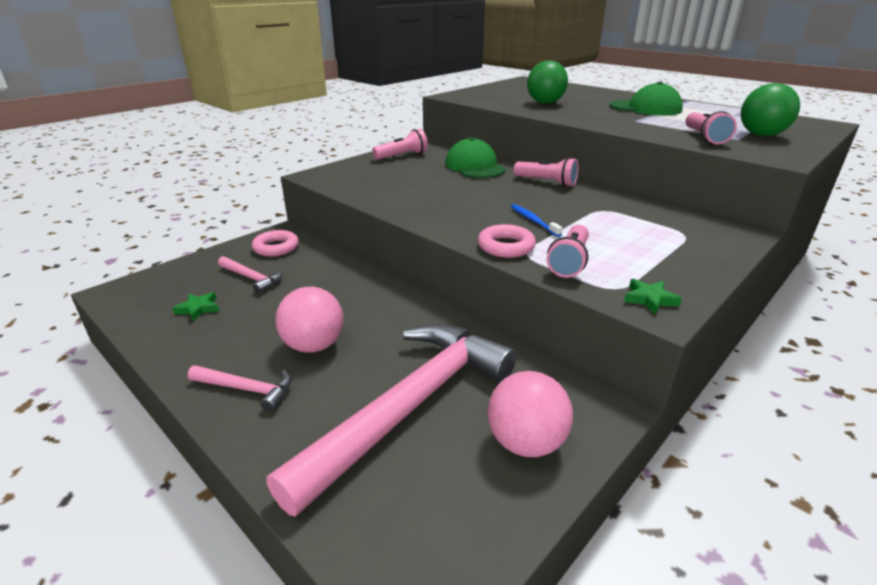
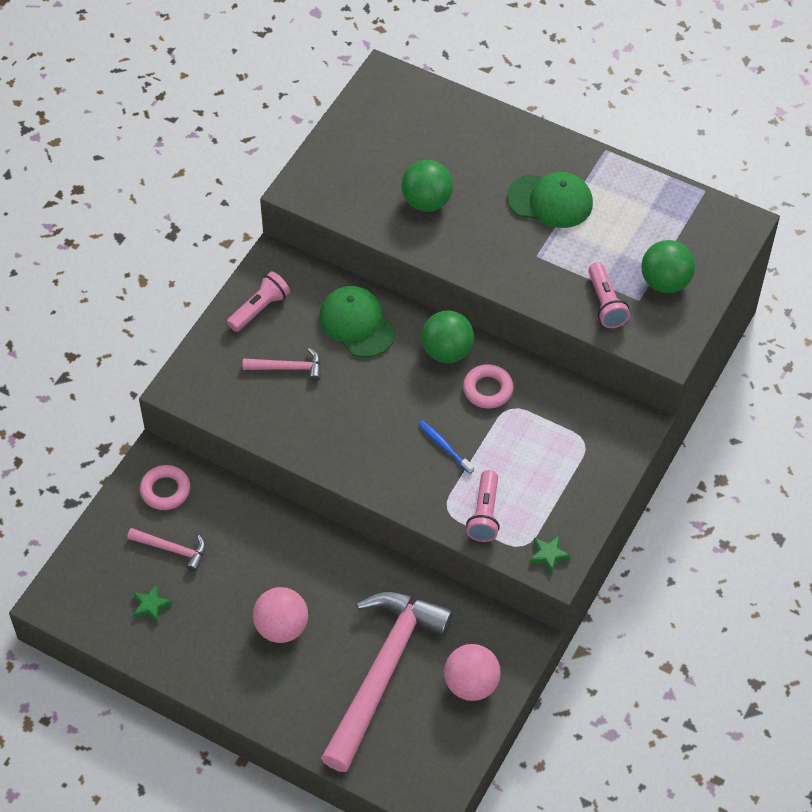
camera: 15 degrees left, 25 degrees up
pink hammer [188,365,292,412] -> pink hammer moved to [243,348,321,382]
pink ring [478,224,536,258] -> pink ring moved to [463,365,513,408]
pink flashlight [514,157,579,187] -> green ball [422,311,474,363]

